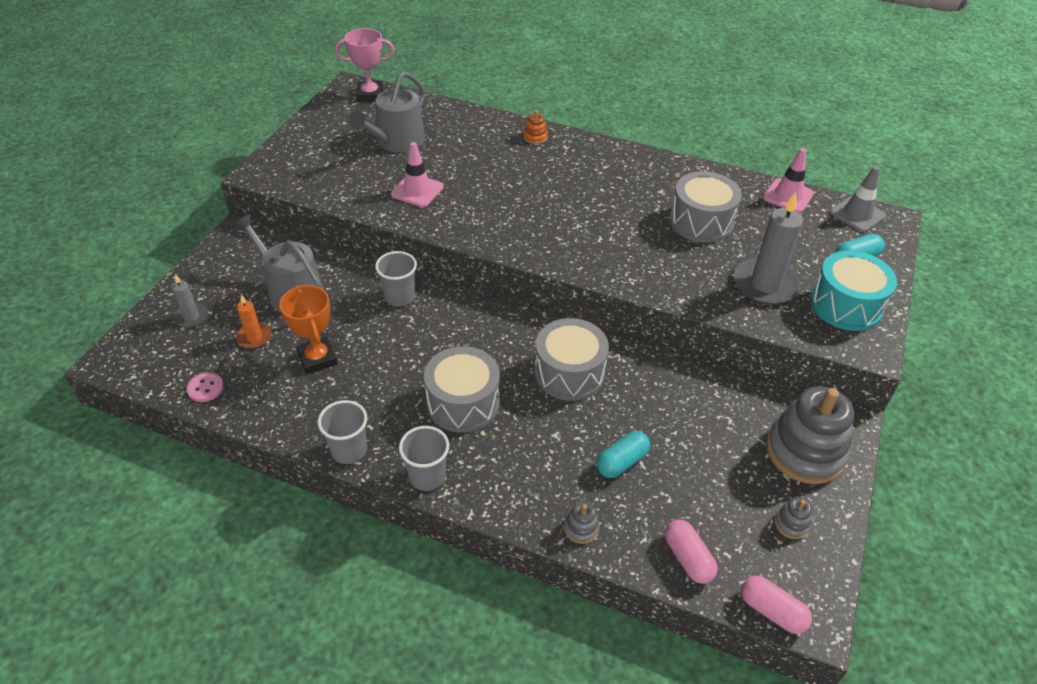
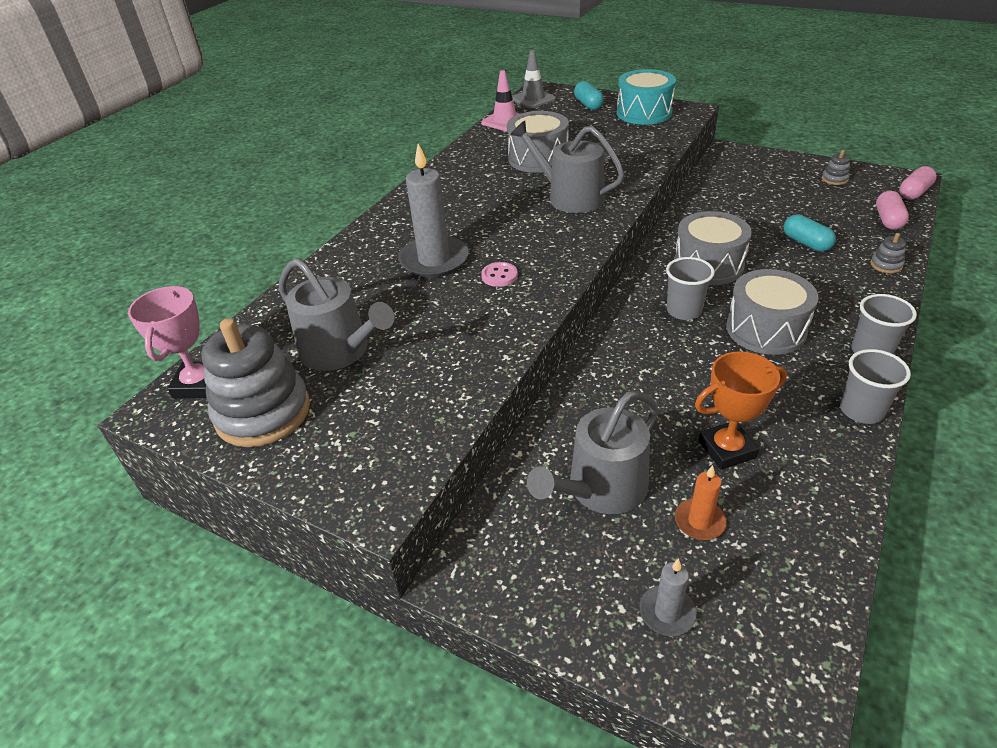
camera: 80 degrees left, 5 degrees down
pink button [187,372,224,402] -> pink button moved to [481,262,518,287]
grey cup [375,251,417,306] -> grey cup moved to [666,257,715,320]
pink traffic cone [391,142,444,207] -> none
orange stacking toy [523,111,548,144] -> none
pink capsule [665,520,718,584] -> pink capsule turned 60 degrees counterclockwise [876,191,909,230]
grey candle [734,192,803,305] -> grey candle moved to [398,144,469,278]
grey stacking toy [766,386,854,484] -> grey stacking toy moved to [201,318,310,447]
none -> grey watering can [511,121,624,213]

